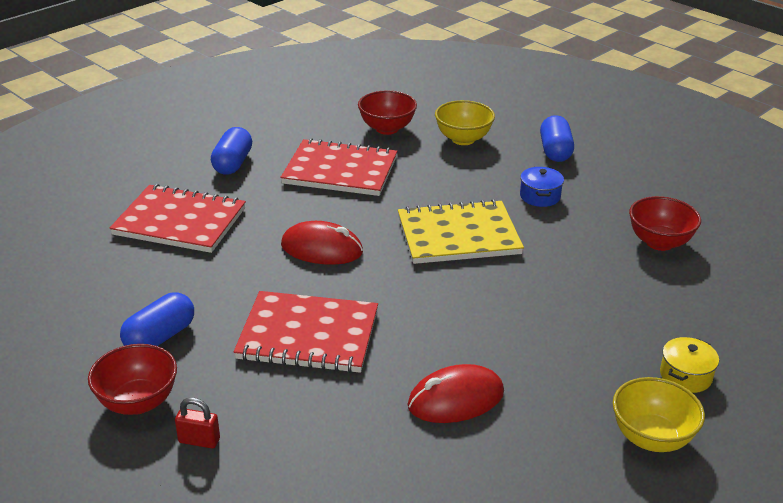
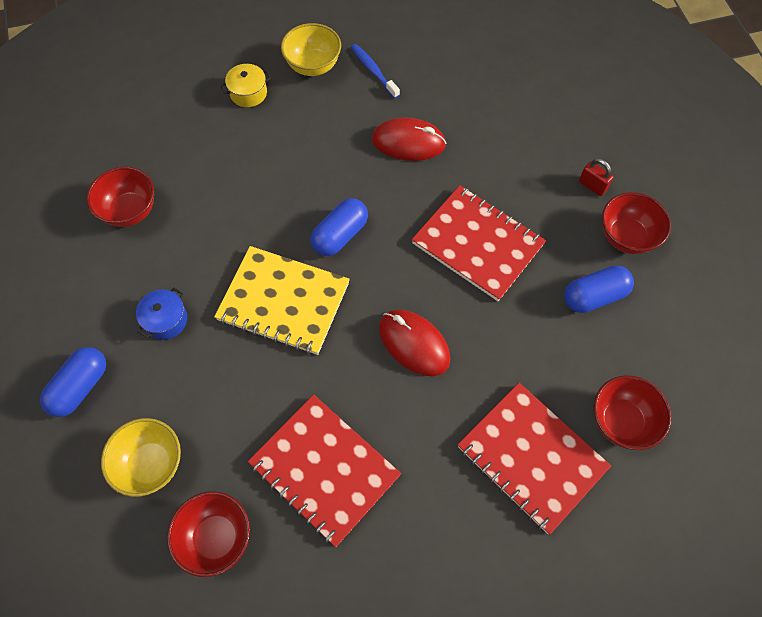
camera: 150 degrees left, 30 degrees up
blue capsule [211,127,252,175] -> blue capsule moved to [311,198,368,256]
none -> blue toothbrush [351,44,400,99]
none -> red bowl [594,375,672,450]

